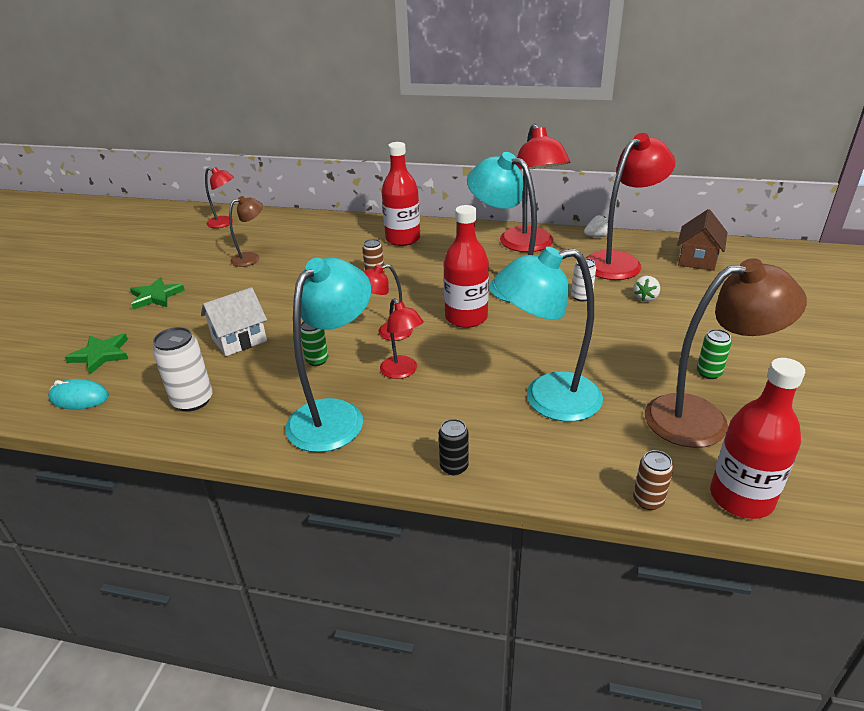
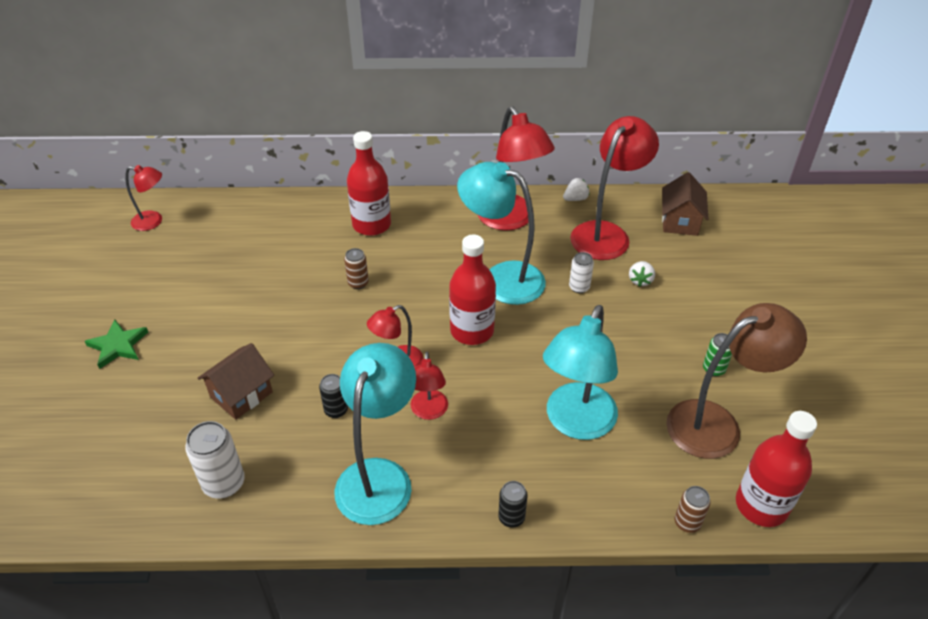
camera: 15 degrees left, 10 degrees up
turquoise mouse [48,379,109,409] -> none
green star [65,333,128,374] -> none
white house [201,287,267,356] -> brown house [197,343,274,420]
brown lamp [229,196,263,267] -> none
green can [301,321,328,366] -> black can [319,374,348,418]
red lamp [380,298,423,379] -> red lamp turned 45 degrees clockwise [411,352,448,420]
turquoise lamp [494,246,603,422] -> turquoise lamp turned 45 degrees counterclockwise [543,305,618,440]

